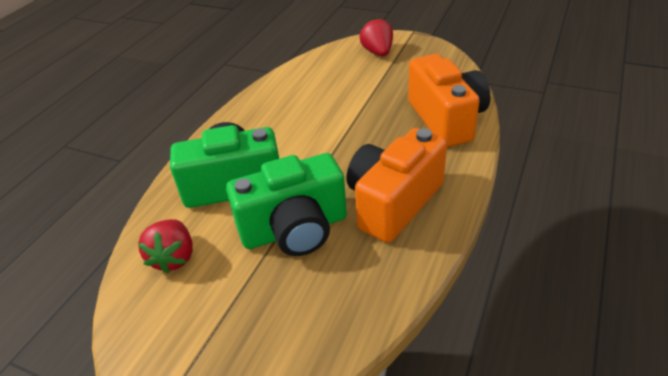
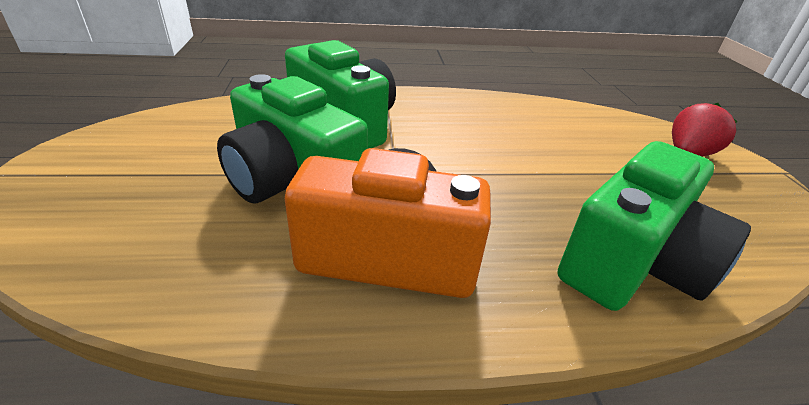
camera: 55 degrees right, 5 degrees down
red strawberry [138,219,193,274] -> none
orange camera [408,54,491,147] -> green camera [558,141,751,311]

